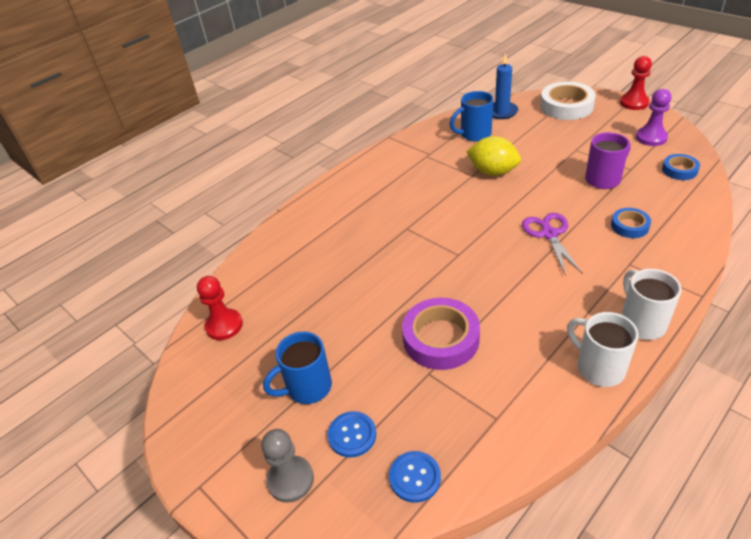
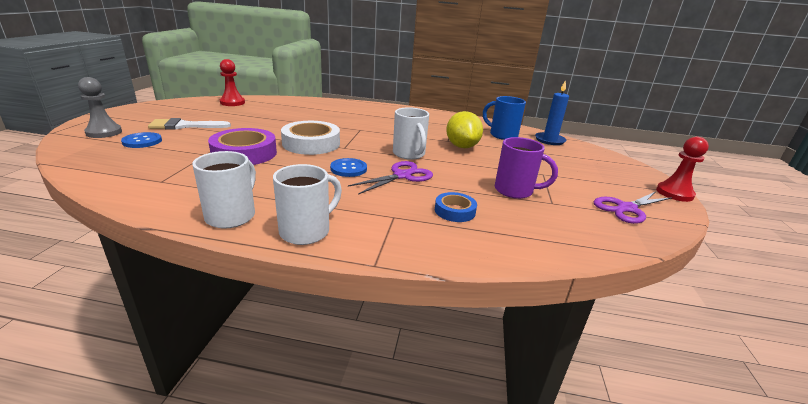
camera: 50 degrees right, 15 degrees down
blue mug [263,332,332,404] -> white brush [148,118,231,130]
blue button [389,451,441,503] -> blue button moved to [330,158,367,177]
white tape [540,82,596,120] -> white tape moved to [281,121,340,155]
purple pawn [636,89,671,146] -> purple scissors [594,192,672,224]
blue tape [662,154,700,180] -> none
none -> white mug [393,107,429,160]

